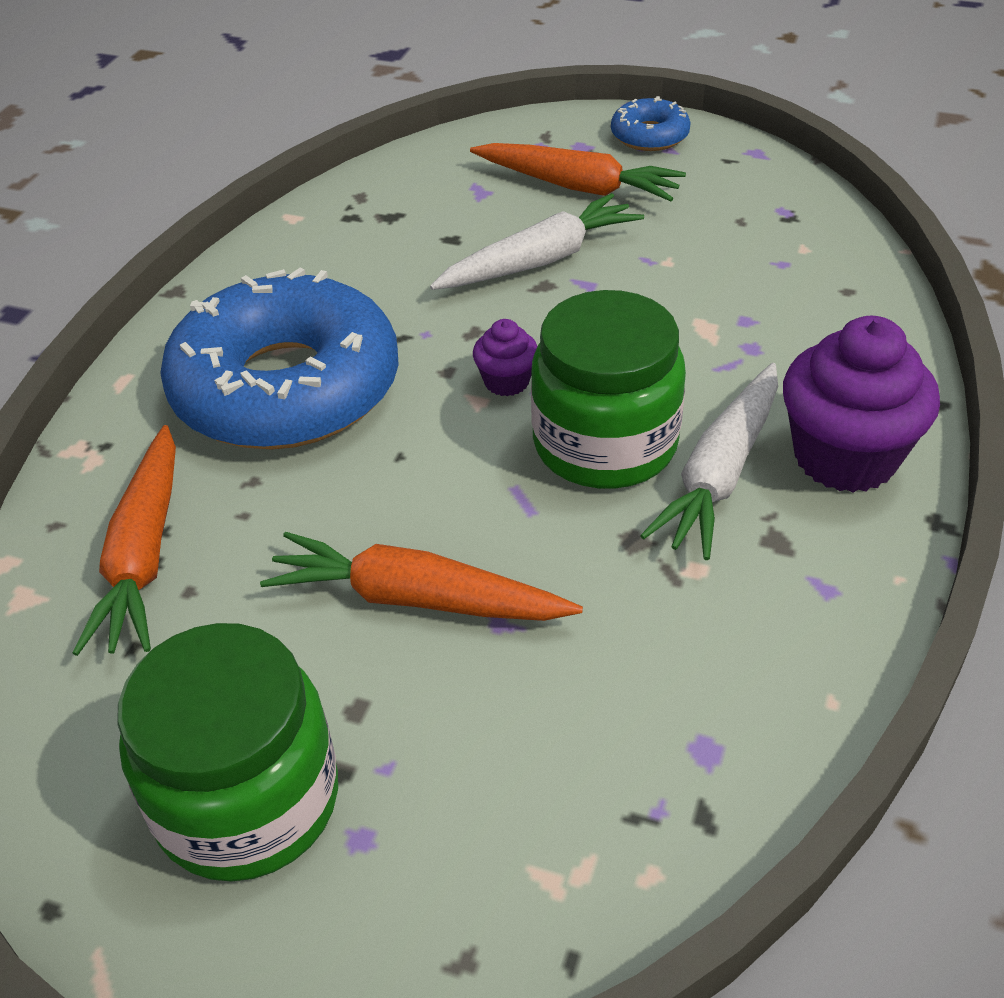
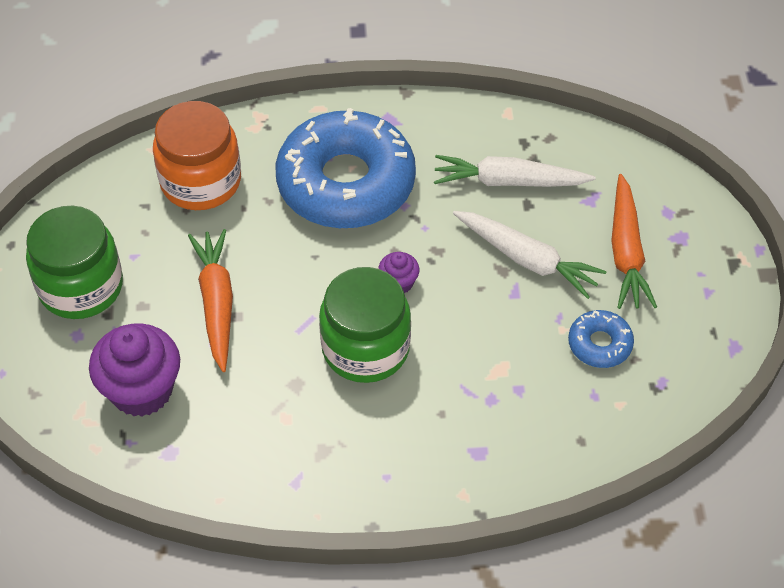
camera: 65 degrees right, 10 degrees up
orange carrot [73,425,176,656] -> orange jar [153,101,241,210]
blue donut [611,96,691,151] -> blue donut moved to [568,310,634,368]
white carrot [640,363,778,560] -> white carrot moved to [434,155,596,187]
purple cupcake [783,316,940,493] -> purple cupcake moved to [89,324,180,417]

